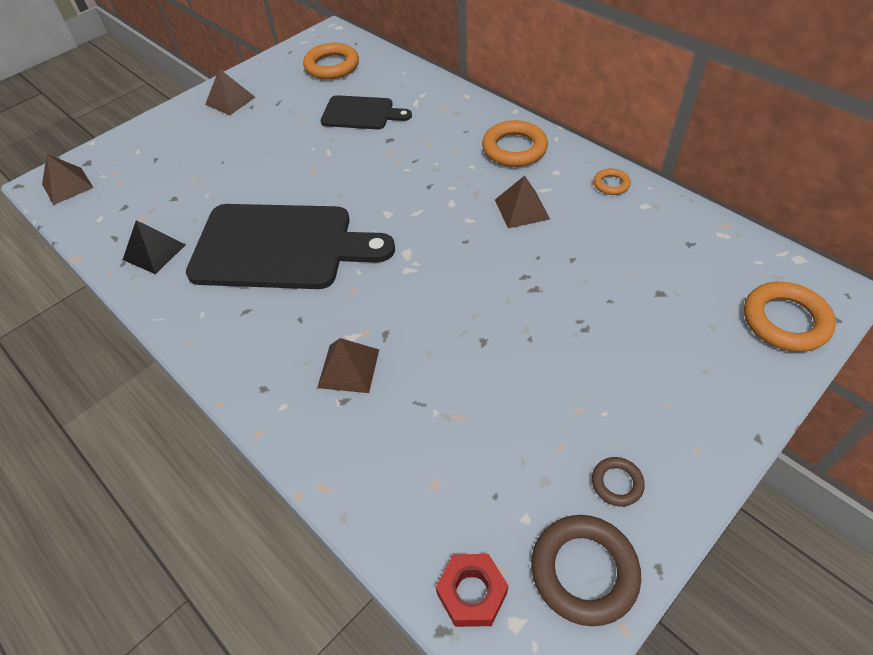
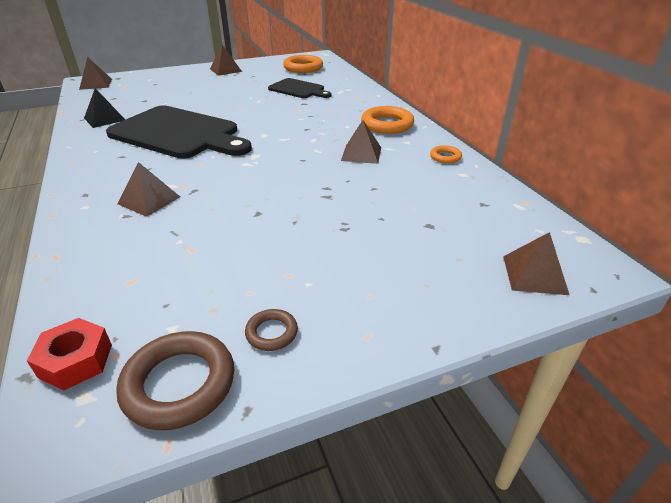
camera: 20 degrees right, 15 degrees down
orange ring [744,282,836,352] -> brown pyramid [503,232,569,295]

